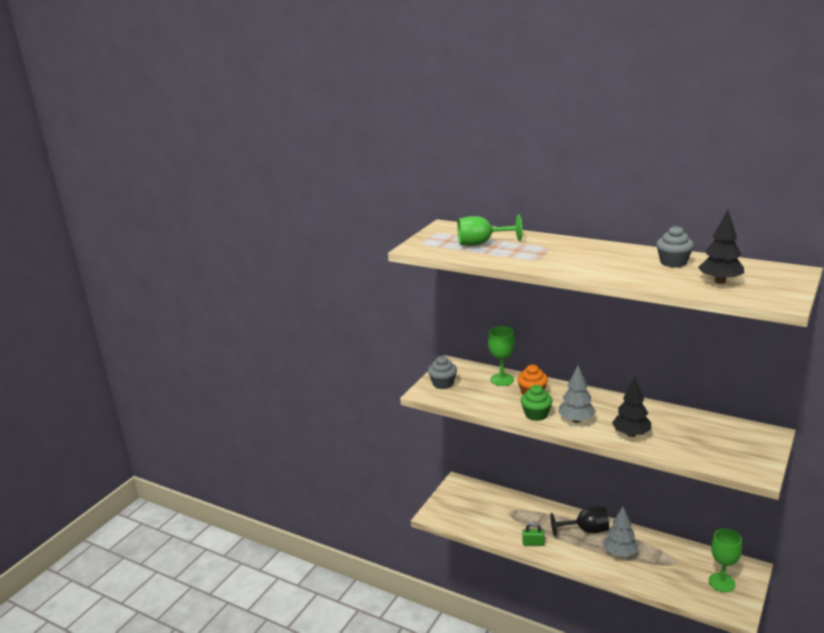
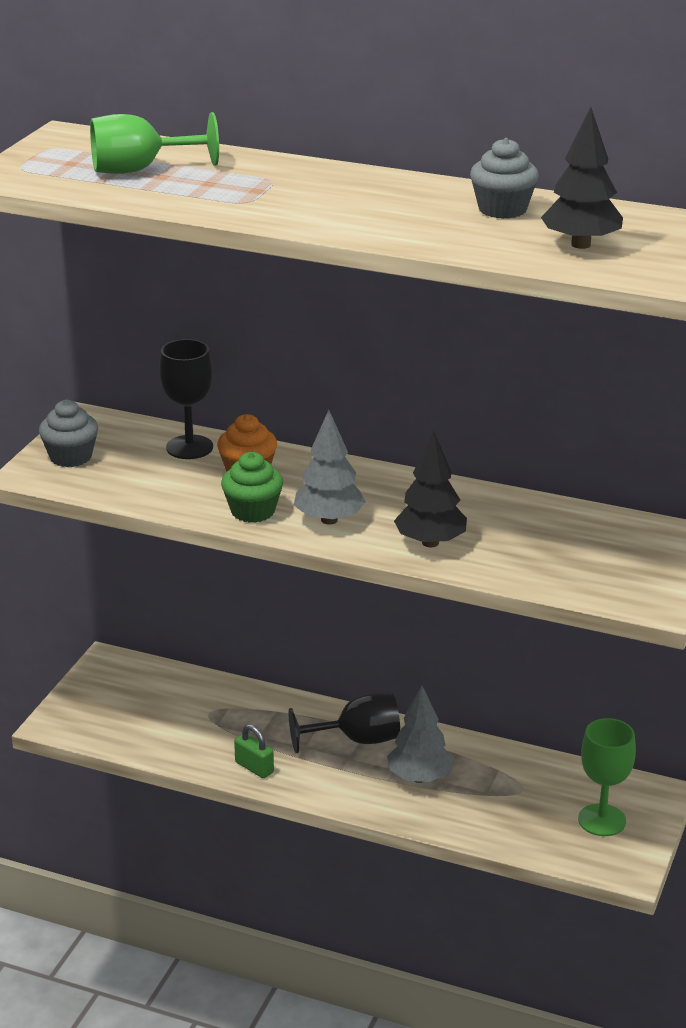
camera: 10 degrees left, 5 degrees up
green goblet [488,326,515,386] -> black goblet [159,339,213,459]
green padlock [522,522,544,546] -> green padlock turned 45 degrees clockwise [234,724,274,778]

